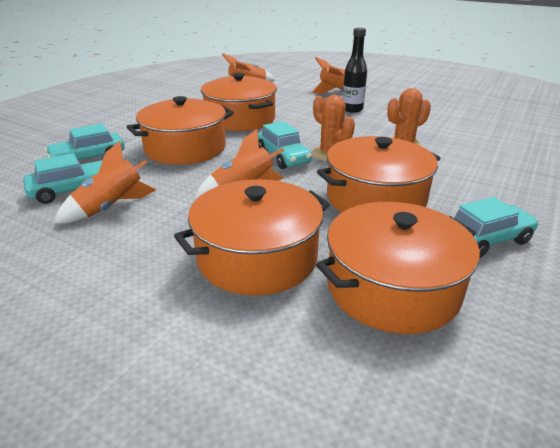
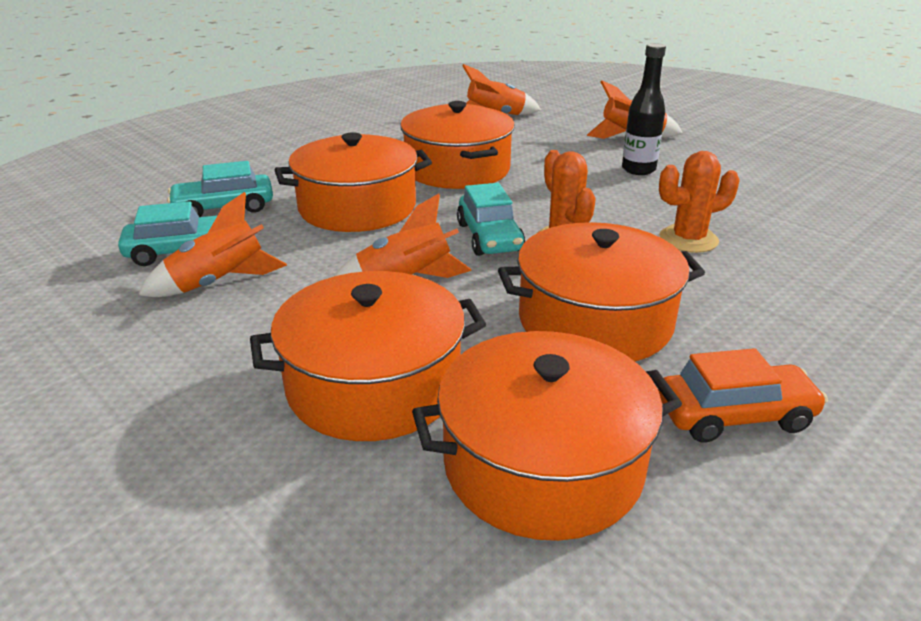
camera: 15 degrees right, 0 degrees up
turquoise car [454,197,539,258] -> orange car [658,348,828,443]

